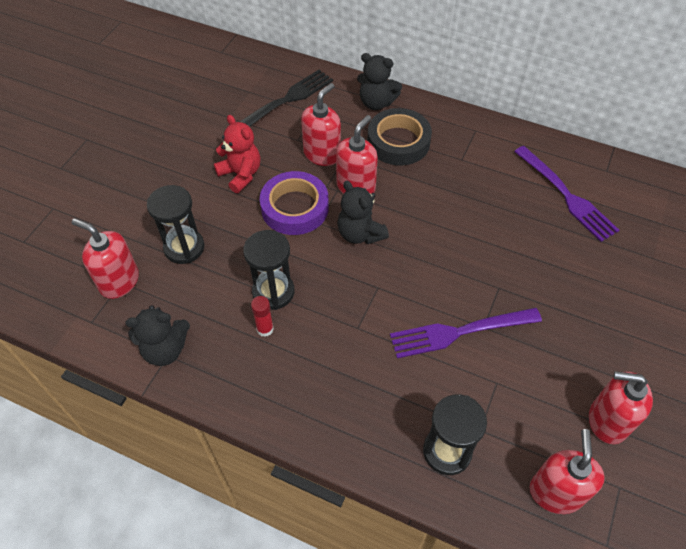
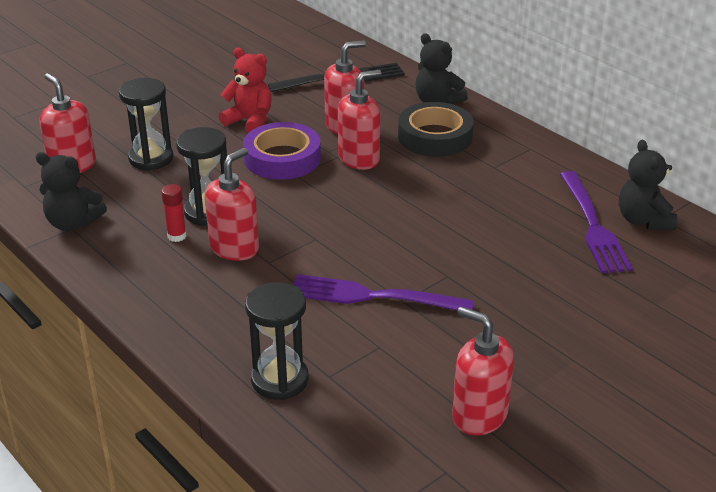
camera: 25 degrees right, 20 degrees down
red teddy bear [214,115,260,193] -> red teddy bear turned 45 degrees counterclockwise [219,48,272,133]
black teddy bear [337,181,389,244] -> black teddy bear moved to [619,140,677,230]
red soap dispenser [530,429,605,514] -> red soap dispenser moved to [205,148,259,261]

